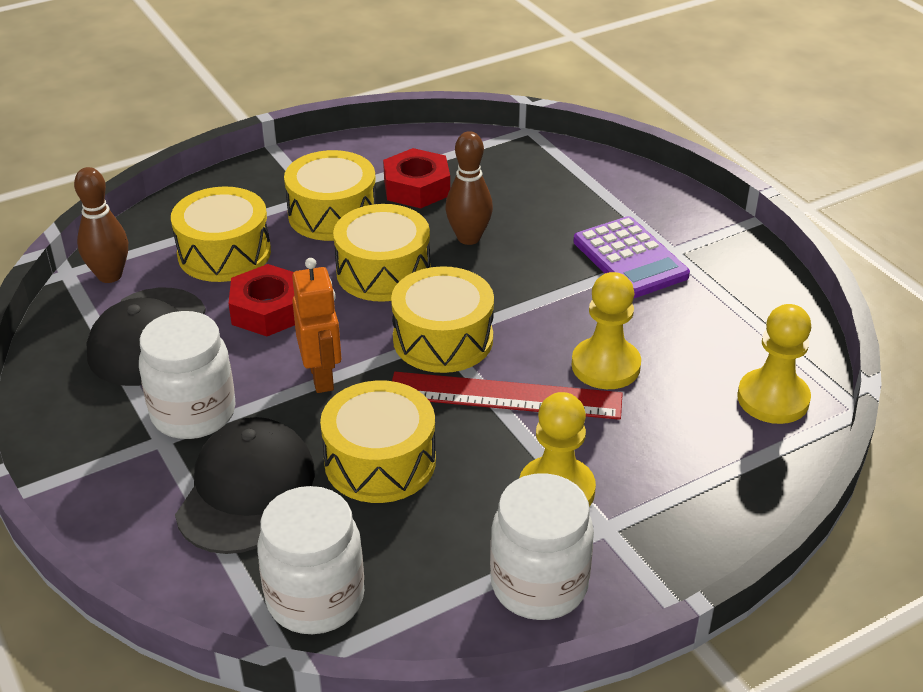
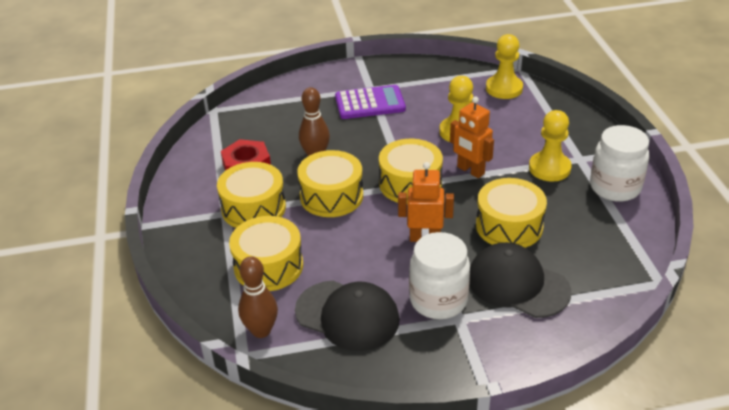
camera: 70 degrees left, 0 degrees up
red nut [228,264,295,336] -> none
white jar [257,486,364,634] -> none
red ruler [392,372,623,420] -> orange robot [450,96,494,178]

